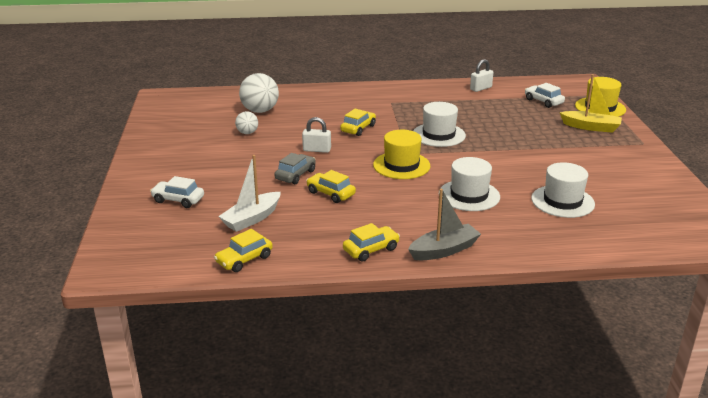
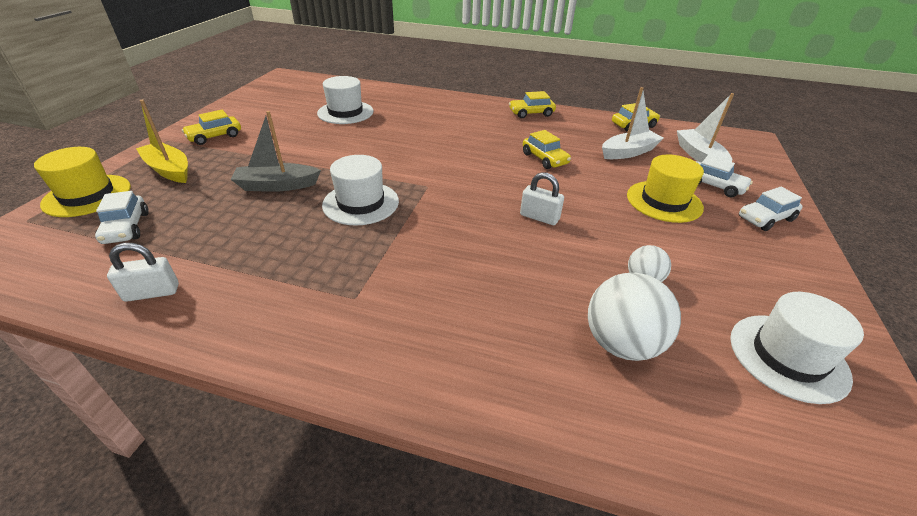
camera: 160 degrees left, 10 degrees up
grey car [274,153,316,184] -> none
yellow car [340,109,376,136] -> yellow car moved to [182,110,241,145]
yellow hat [373,130,431,179] -> yellow hat moved to [627,155,704,223]
grey boat [408,189,481,260] -> grey boat moved to [230,111,321,192]
white hat [440,157,500,211] -> white hat moved to [730,292,864,404]
none -> white boat [677,93,734,162]
none -> white car [739,187,803,231]

